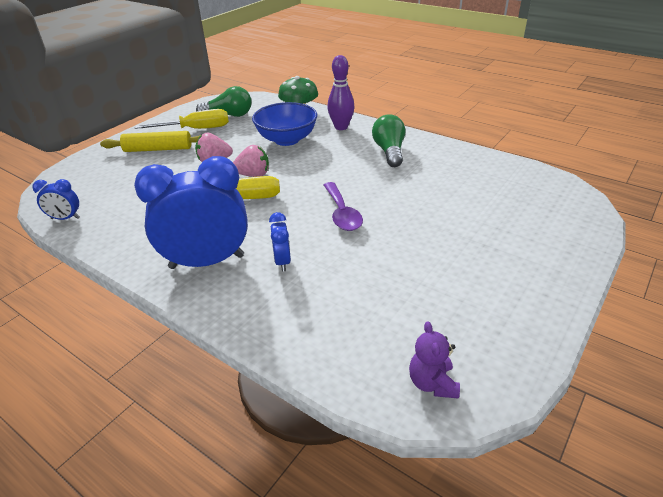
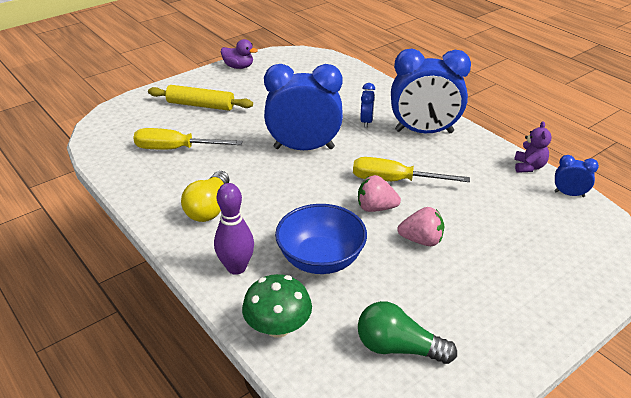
camera: 165 degrees left, 0 degrees up
yellow rolling pin [100,131,200,152] -> yellow rolling pin moved to [148,85,253,111]
yellow screwdriver [135,109,229,129] -> yellow screwdriver moved to [133,128,243,150]
purple spoon [324,182,363,231] -> blue clock [264,64,343,150]
green light bulb [372,114,406,167] -> yellow light bulb [181,171,229,222]
purple teddy bear [409,321,460,399] -> purple teddy bear moved to [514,121,552,173]
none -> purple duck [221,39,258,69]

